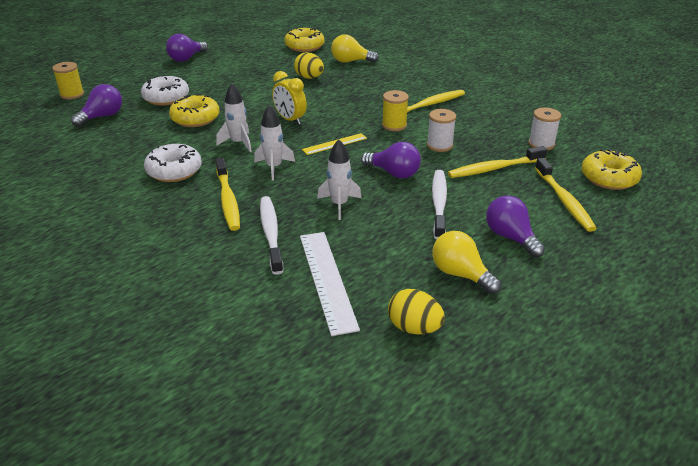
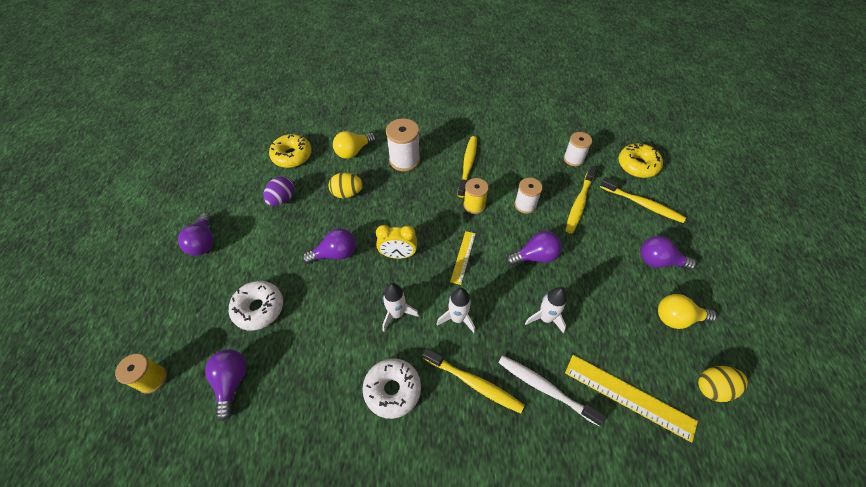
camera: 45 degrees left, 20 degrees up
yellow donut [169,94,220,127] -> none
white ruler [300,232,360,336] -> yellow ruler [565,355,698,443]
white toothbrush [432,170,447,239] -> none
none -> purple egg [263,176,294,206]
none -> purple light bulb [302,228,356,264]
none -> white spool [386,118,420,172]

